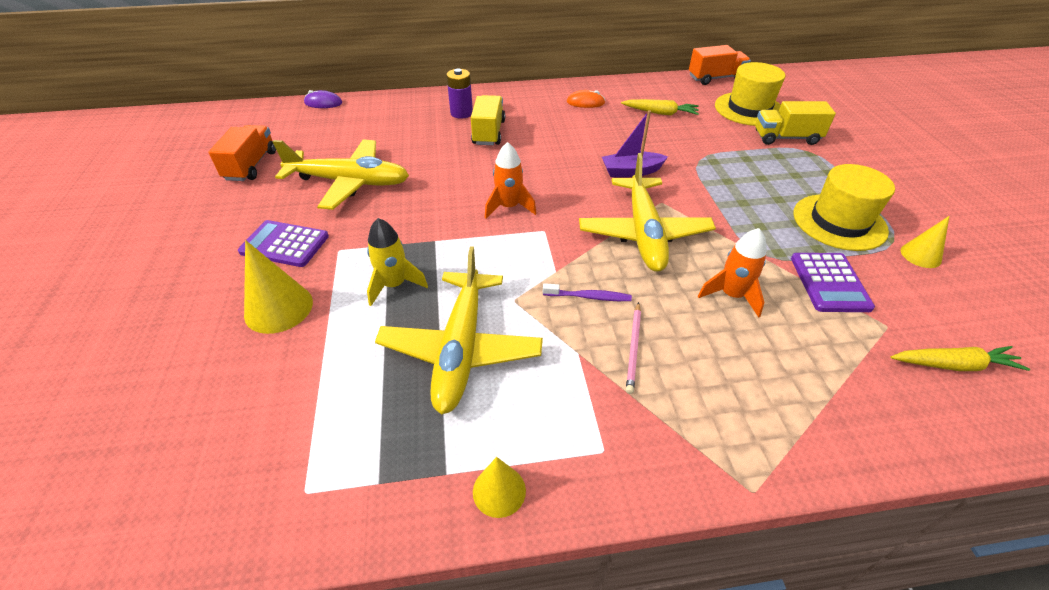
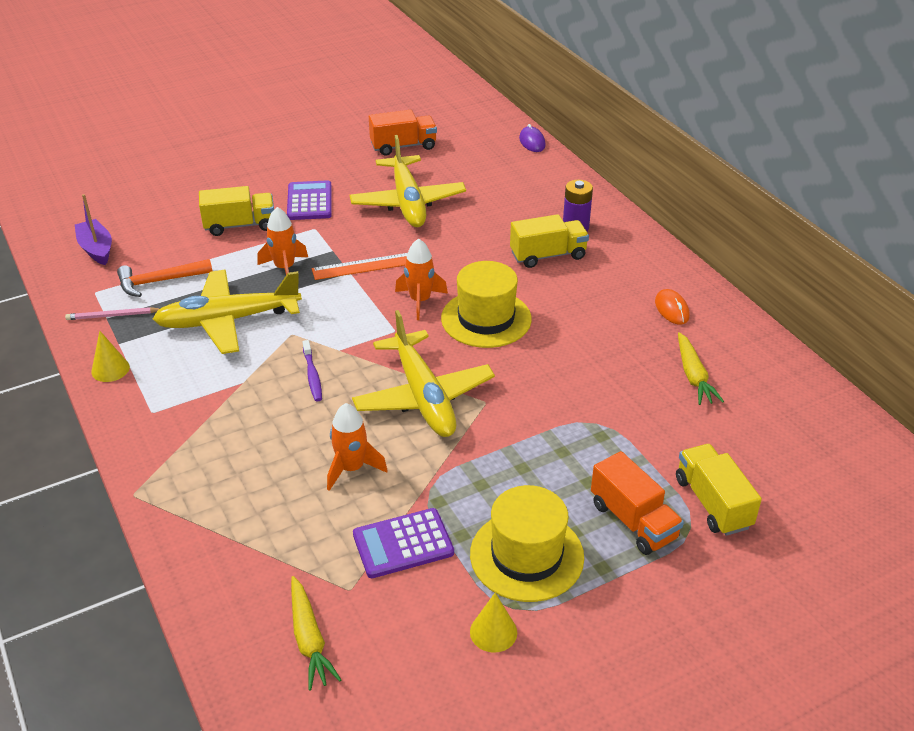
camera: 70 degrees right, 5 degrees down
yellow cone [244,240,313,334] -> yellow truck [199,186,274,236]
yellow rocket [367,218,428,306] -> orange rocket [258,207,308,275]
yellow plane [579,153,716,272] -> yellow plane turned 90 degrees counterclockwise [352,310,495,437]
purple boat [602,110,668,177] -> purple boat moved to [75,194,112,265]
pink pencil [626,302,641,394] -> pink pencil moved to [65,307,160,320]
orange truck [689,45,751,85] -> orange truck moved to [591,451,684,555]
yellow hat [715,62,785,126] -> yellow hat moved to [441,261,532,348]
none -> orange hammer [117,259,212,297]
none -> orange ruler [312,253,407,280]

